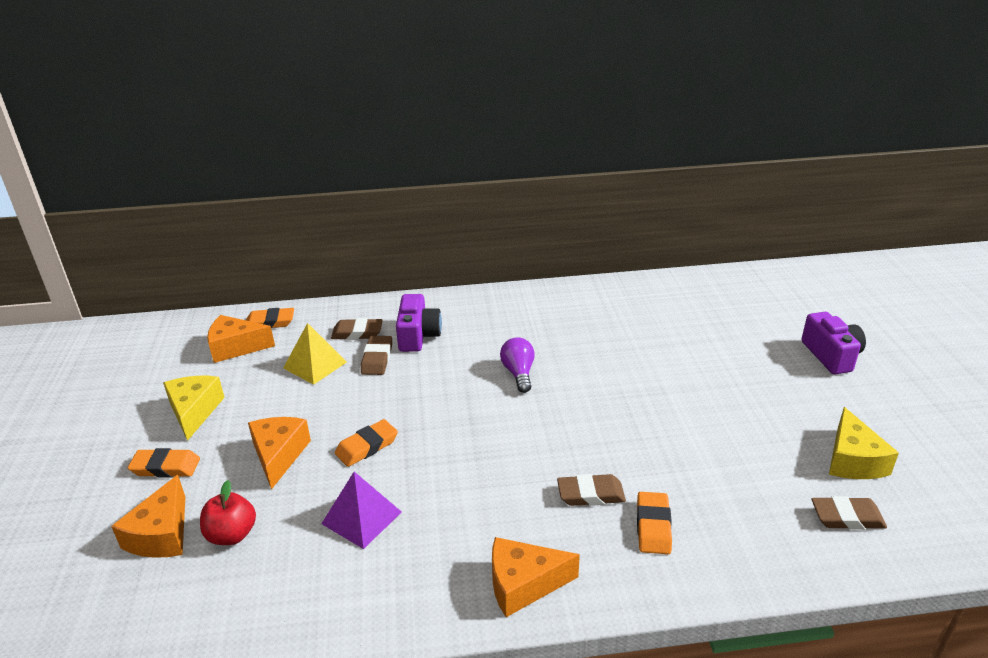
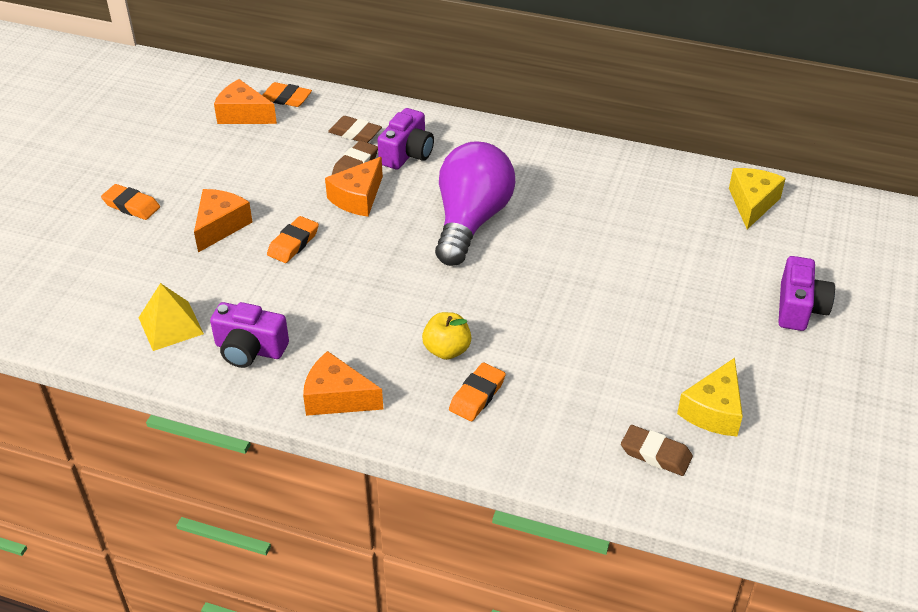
camera: 25 degrees right, 10 degrees up
orange cheese [111,475,185,558] -> orange cheese moved to [325,157,383,217]
yellow cheese [163,376,225,441] -> yellow cheese moved to [729,168,786,229]
red apple [200,480,256,545] -> none
yellow pyramid [283,323,347,385] -> yellow pyramid moved to [139,283,204,351]
purple pyramid [321,472,402,549] -> none
orange eraser [335,419,398,467] -> orange eraser turned 45 degrees counterclockwise [267,216,319,263]
purple light bulb [500,337,535,393] -> purple light bulb [435,141,515,266], size x2.15
brown eraser [557,474,626,506] -> yellow apple [422,312,471,360]
none -> purple camera [210,302,289,368]

